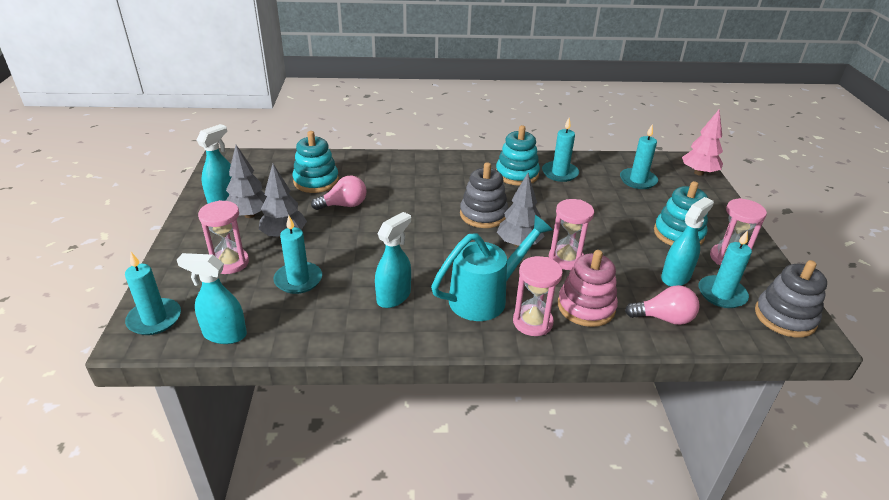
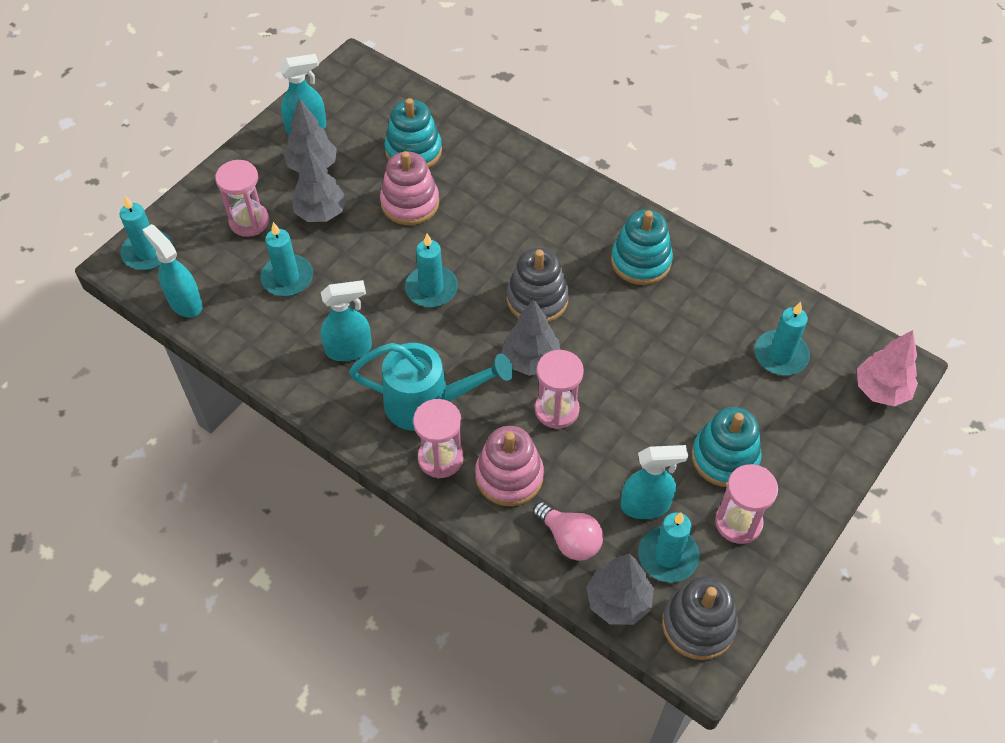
camera: 40 degrees right, 20 degrees up
pink light bulb [311,176,366,210] -> pink stacking toy [380,151,439,225]
turquoise candle [542,118,579,182] -> turquoise candle moved to [405,234,458,307]
none -> grey tree [586,554,654,625]

